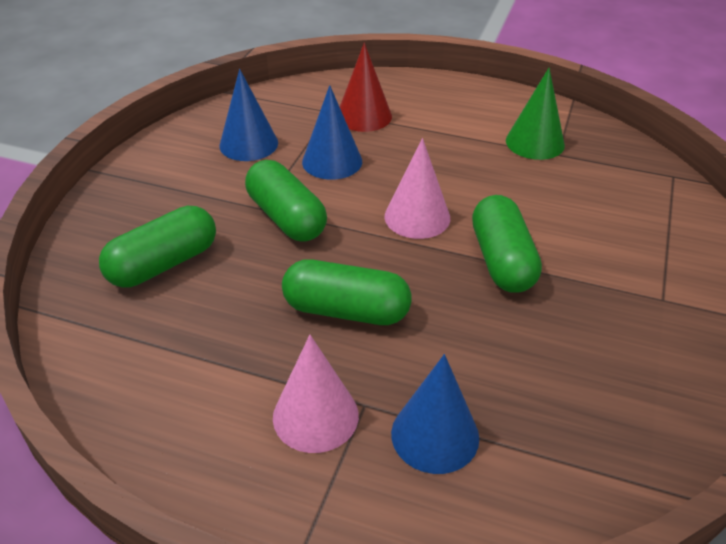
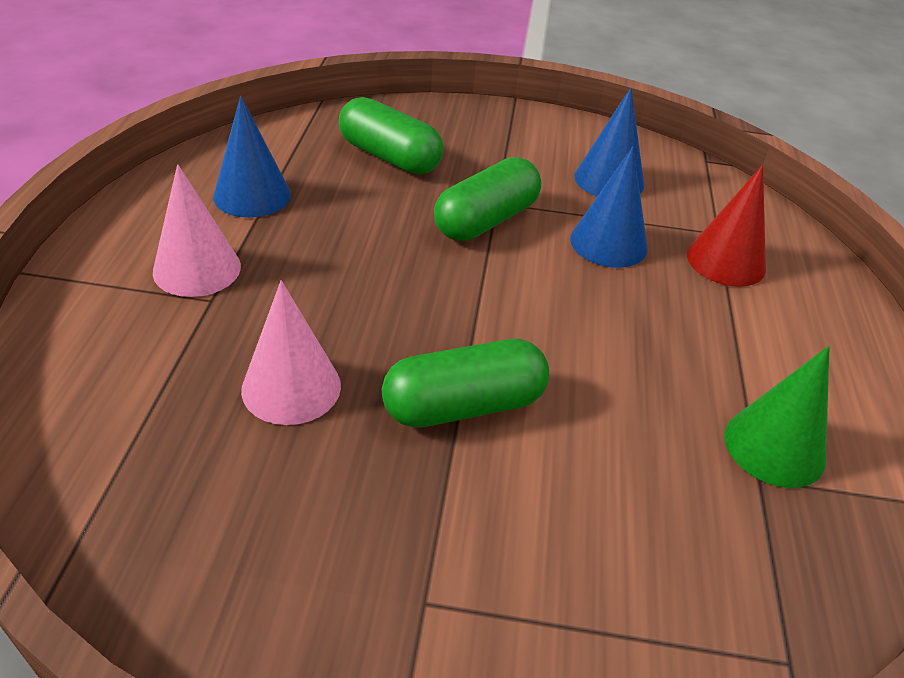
camera: 75 degrees right, 0 degrees up
green capsule [282,259,412,325] -> none
pink cone [385,138,450,239] -> pink cone moved to [241,280,341,425]
blue cone [391,354,479,474] -> blue cone moved to [213,96,291,218]

